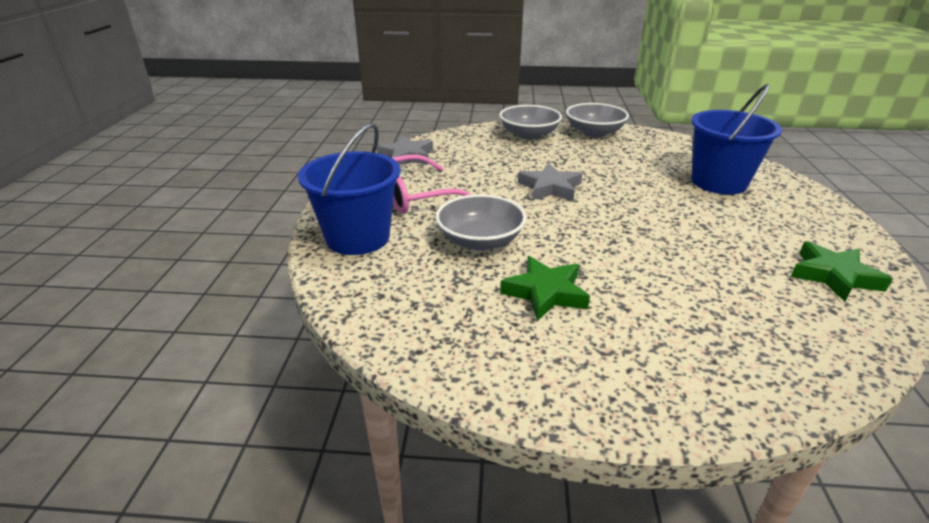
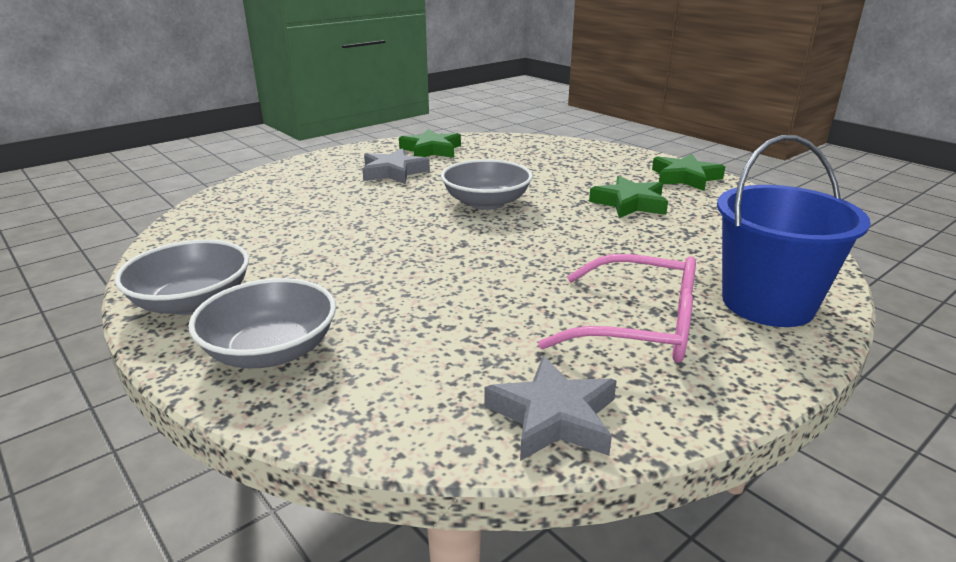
camera: 135 degrees left, 5 degrees down
grey bowl [436,194,526,250] -> grey bowl moved to [441,159,533,210]
grey star [518,163,582,201] -> grey star moved to [362,148,430,184]
blue bucket [691,84,782,195] -> none
none -> green star [652,154,725,191]

